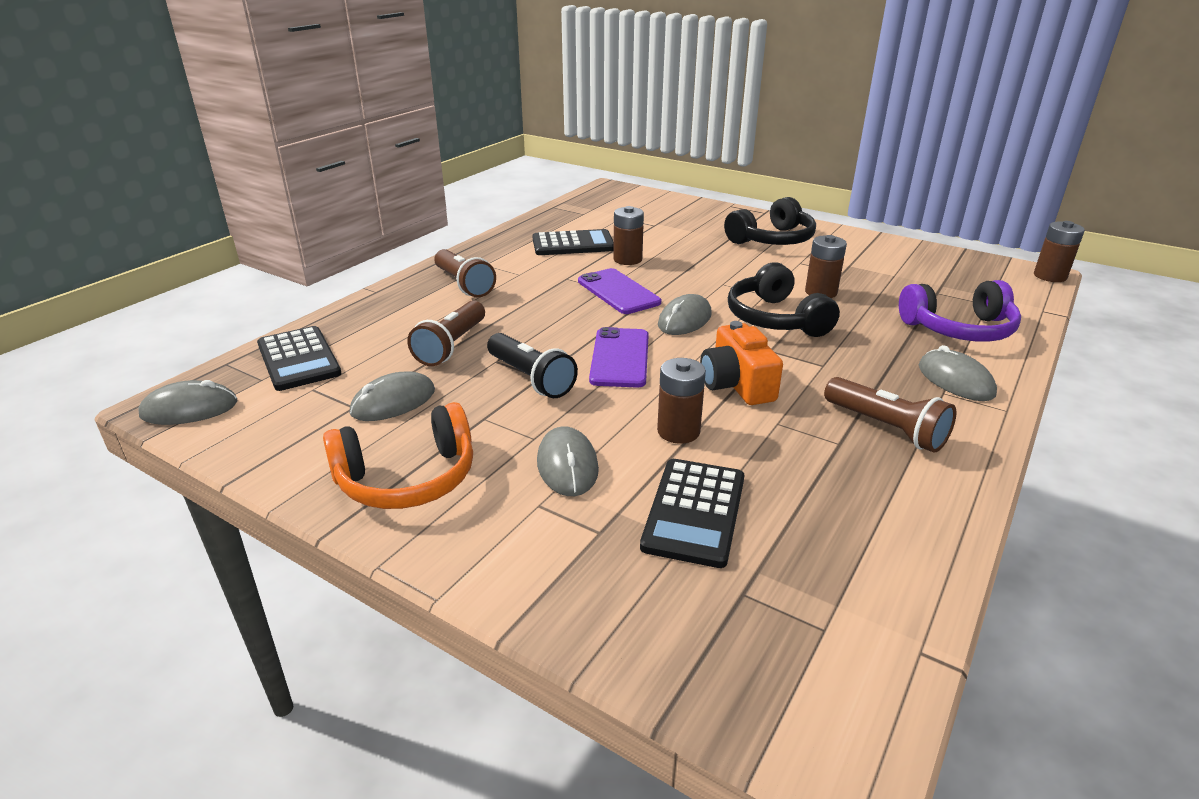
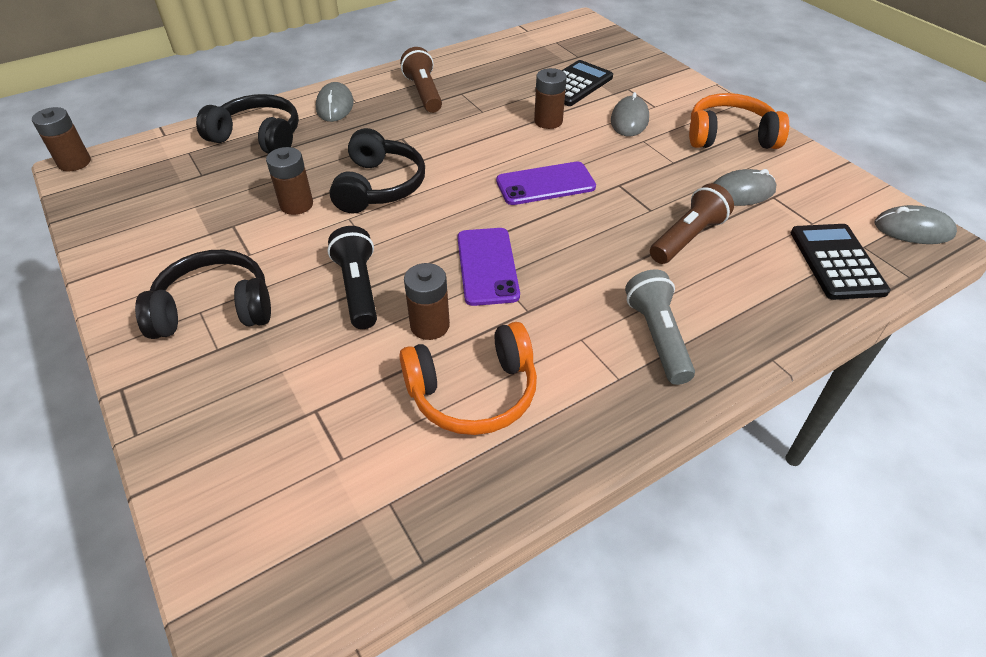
camera: 155 degrees left, 15 degrees up
brown flashlight [434,249,496,298] -> grey flashlight [625,270,695,385]
black flashlight [487,333,578,398] -> black flashlight moved to [327,226,377,329]
black calculator [532,229,614,255] -> orange headphones [399,322,537,435]
purple phone [589,327,649,388] -> purple phone turned 45 degrees clockwise [496,162,596,205]
grey mouse [658,294,712,335] -> none
orange camera [700,321,783,405] -> none
purple headphones [899,280,1021,342] -> black headphones [196,94,299,154]

